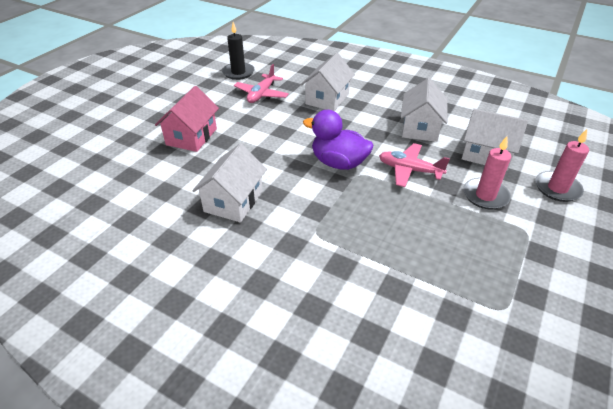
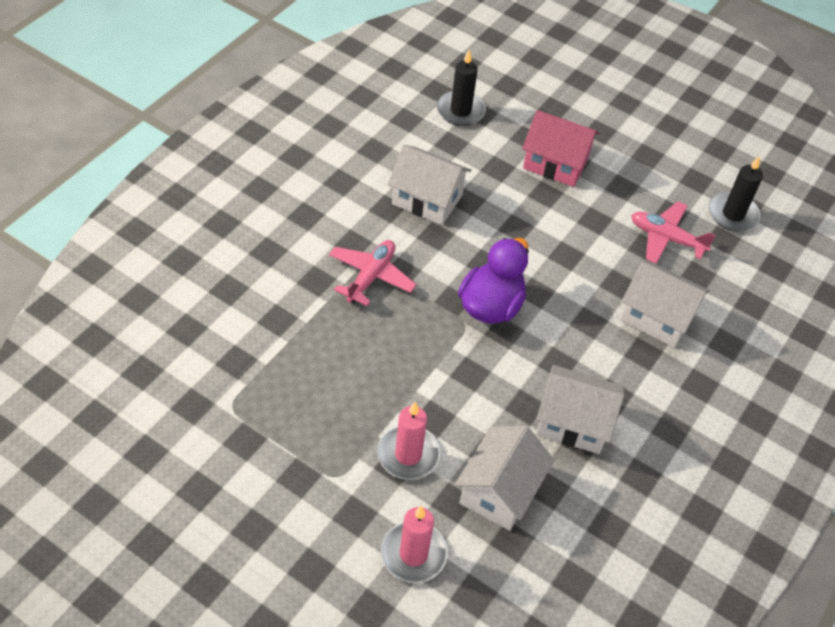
camera: 90 degrees right, 10 degrees up
pink plane [379,143,450,187] -> pink plane moved to [329,240,416,306]
none -> black candle [437,50,486,126]

